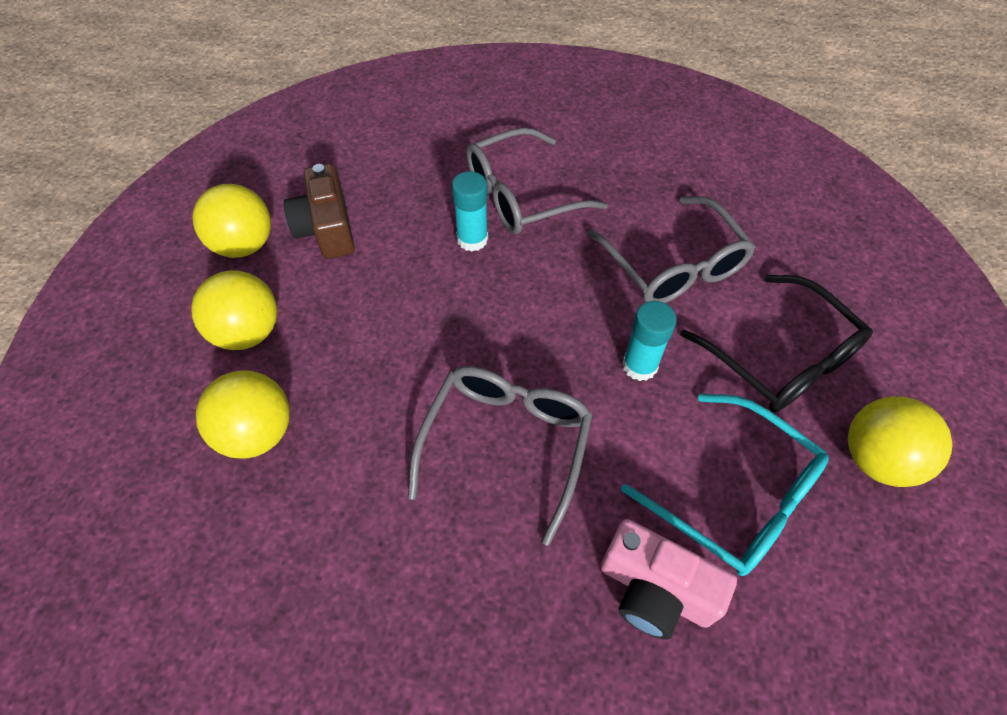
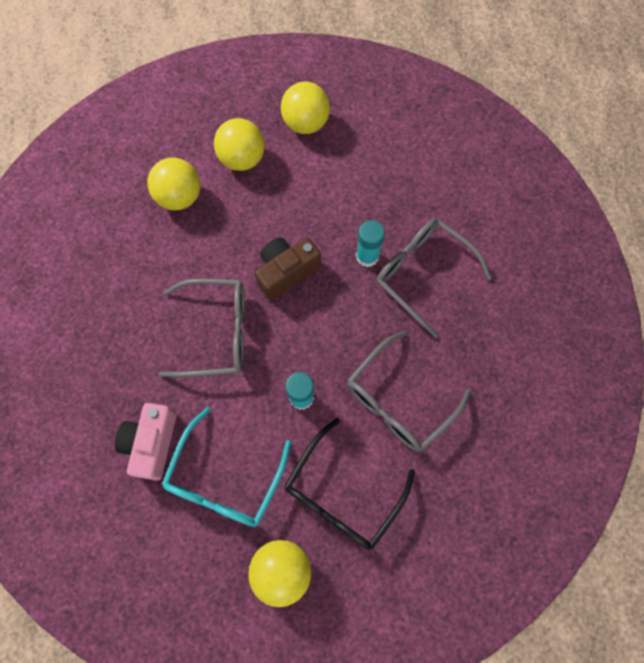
camera: 70 degrees right, 15 degrees up
brown camera [284,164,355,259] -> brown camera moved to [255,238,321,300]

